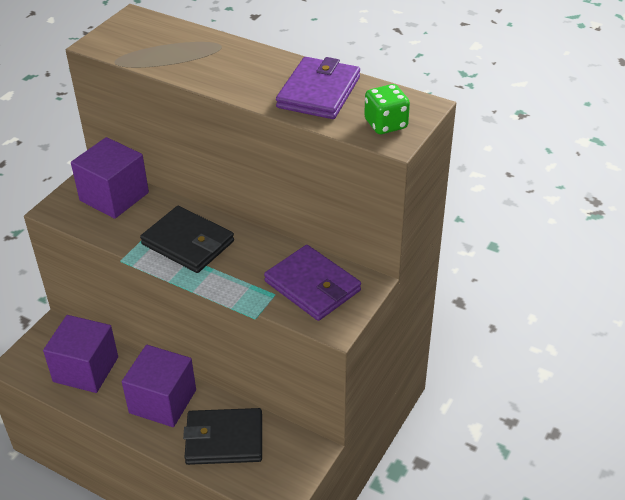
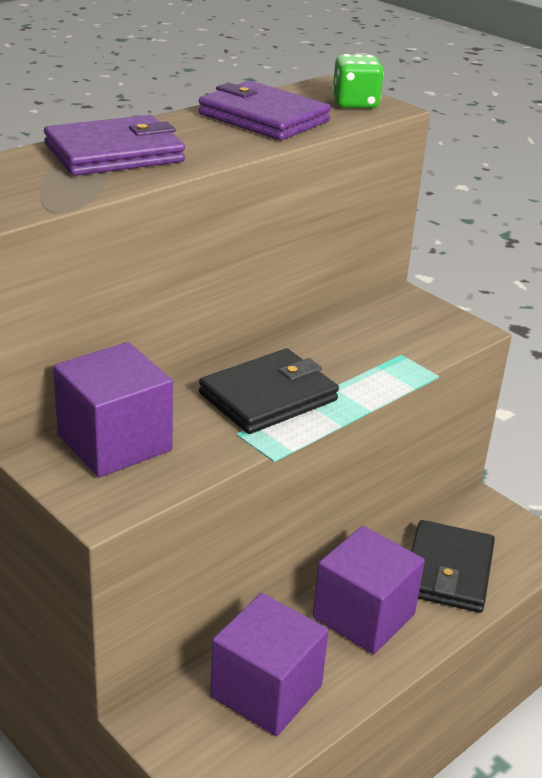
camera: 75 degrees left, 10 degrees down
purple wallet [264,245,361,321] -> purple wallet moved to [44,115,185,176]

